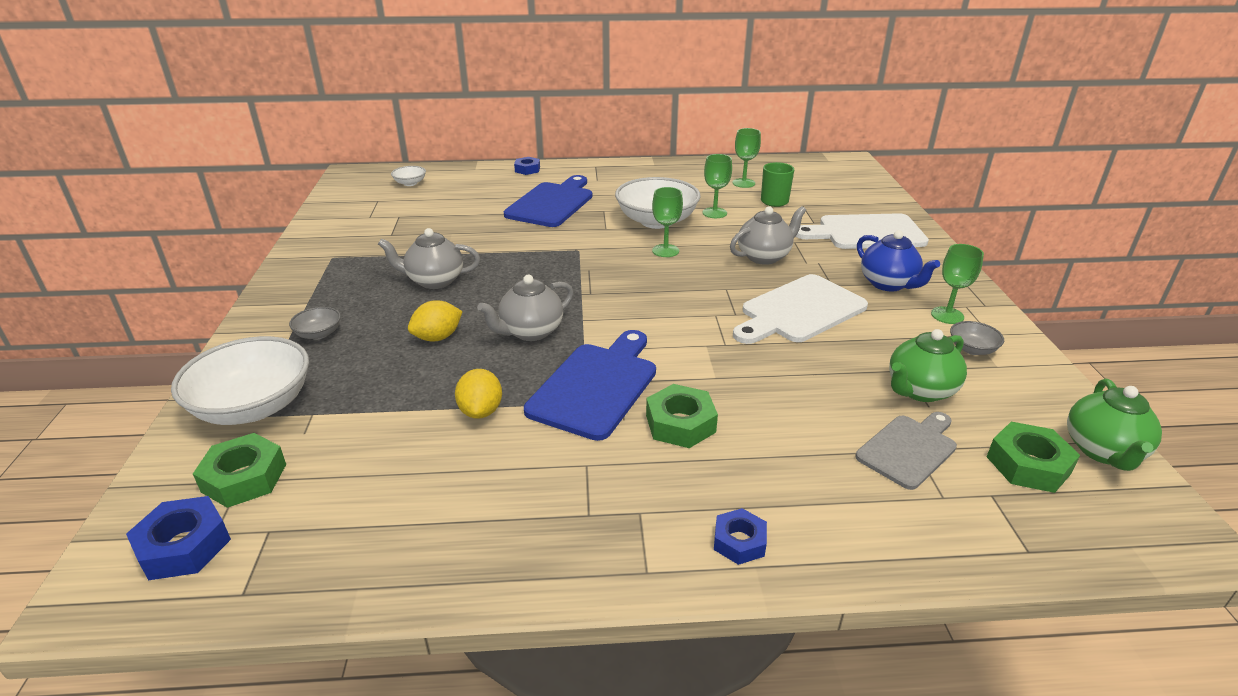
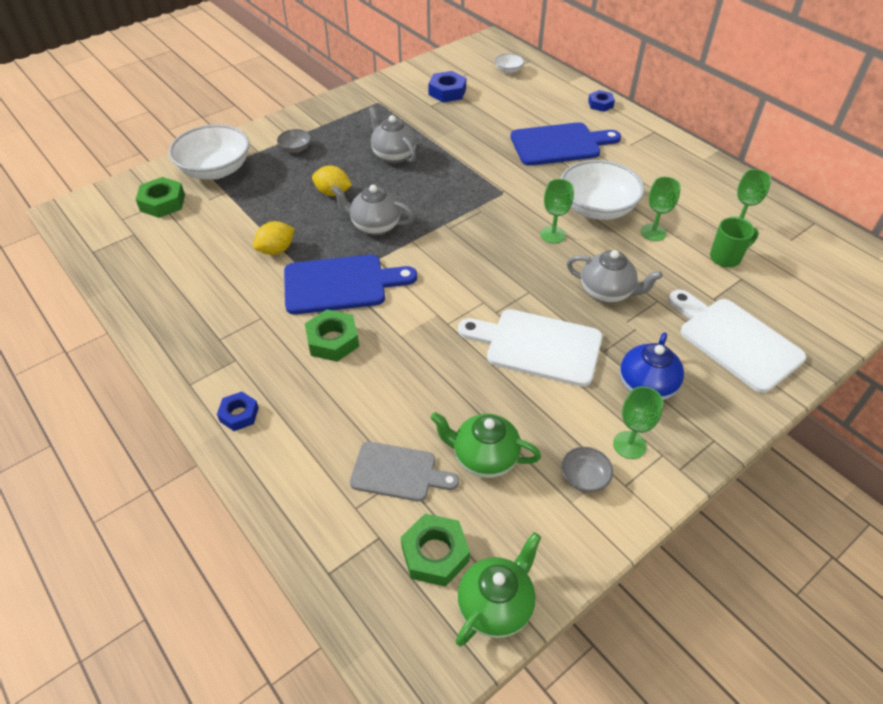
camera: 55 degrees right, 15 degrees up
blue nut [126,496,231,580] -> blue nut moved to [428,71,466,102]
green teapot [1067,378,1162,471] -> green teapot turned 150 degrees clockwise [456,532,541,646]

